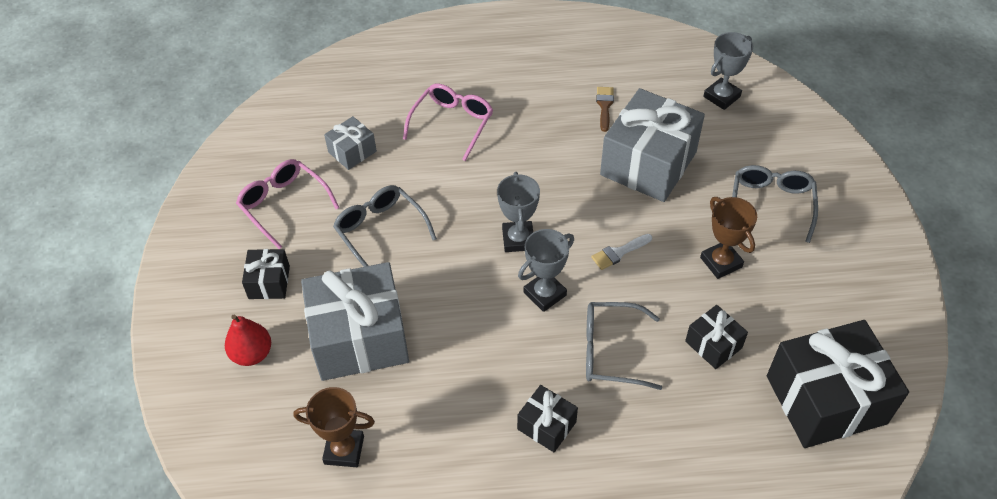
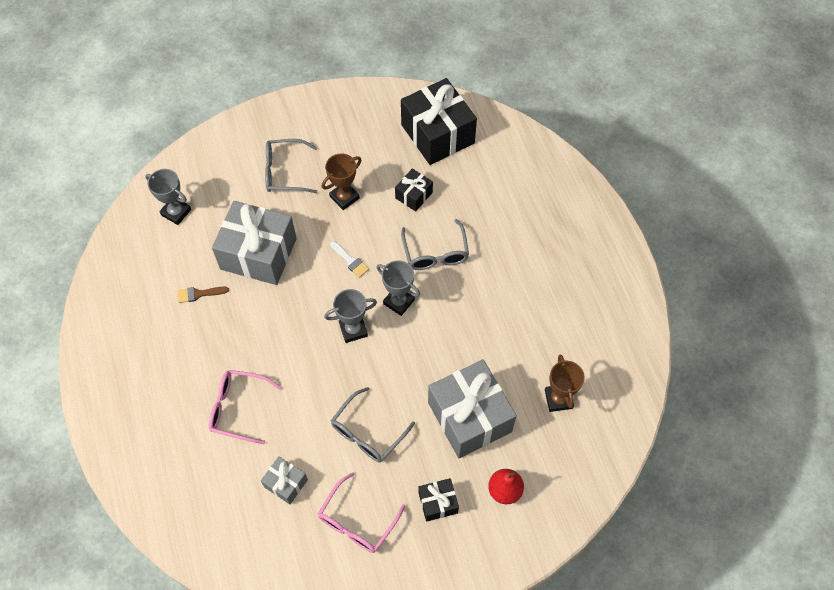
camera: 105 degrees left, 10 degrees up
black gift [517,385,578,452] -> none

